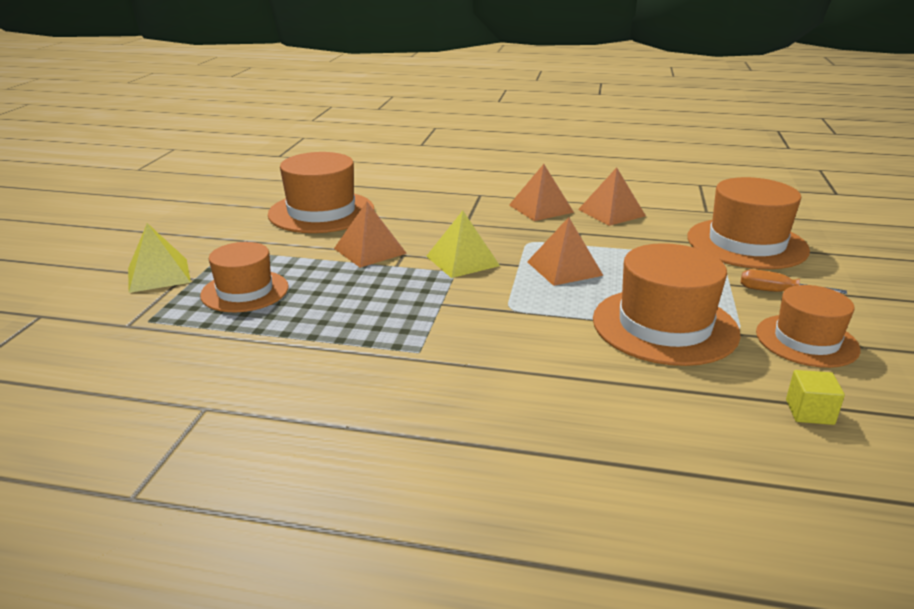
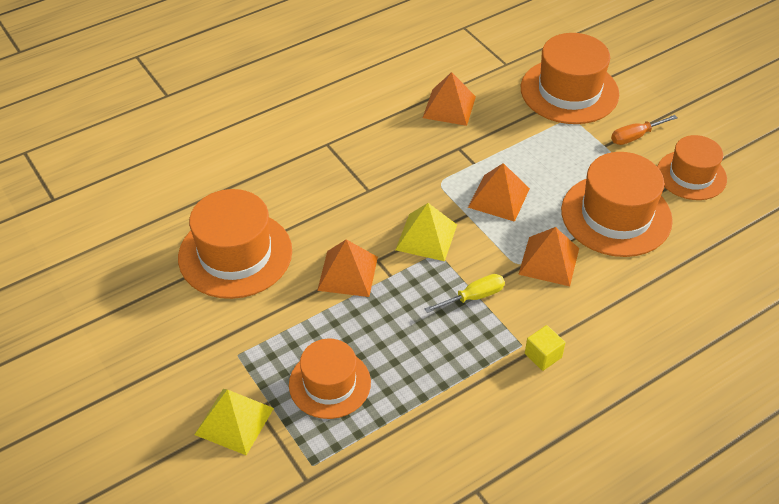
camera: 45 degrees left, 20 degrees up
orange pyramid [509,164,574,221] -> orange pyramid moved to [518,227,579,286]
yellow cube [786,370,845,425] -> yellow cube moved to [525,325,565,371]
none -> yellow screwdriver [424,274,505,313]

